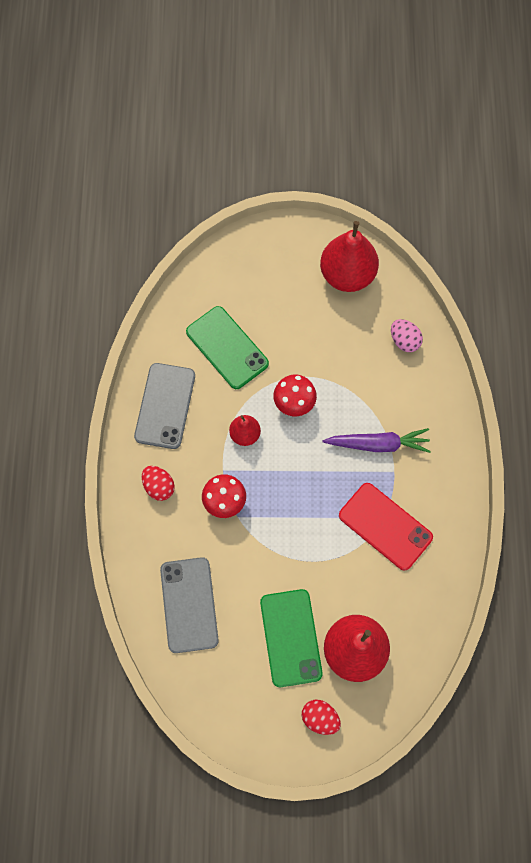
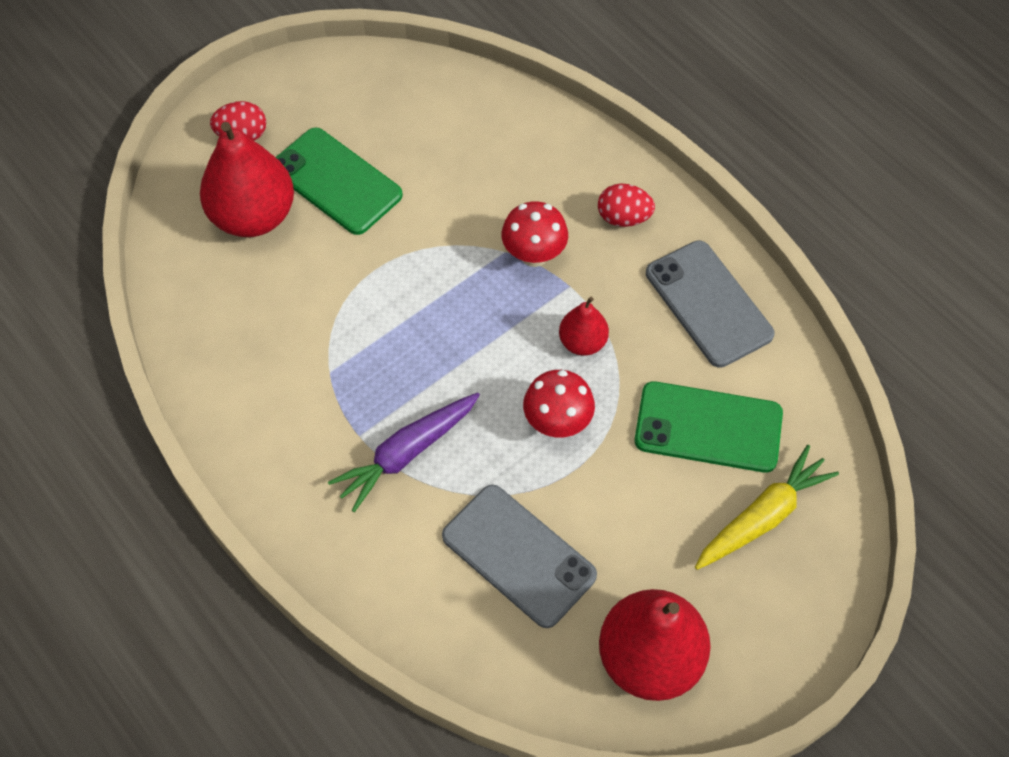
camera: 140 degrees right, 10 degrees down
grey phone [160,557,219,653] -> grey phone moved to [442,485,597,628]
red phone [339,483,433,570] -> none
pink egg [391,319,423,352] -> none
none -> yellow carrot [695,445,839,570]

